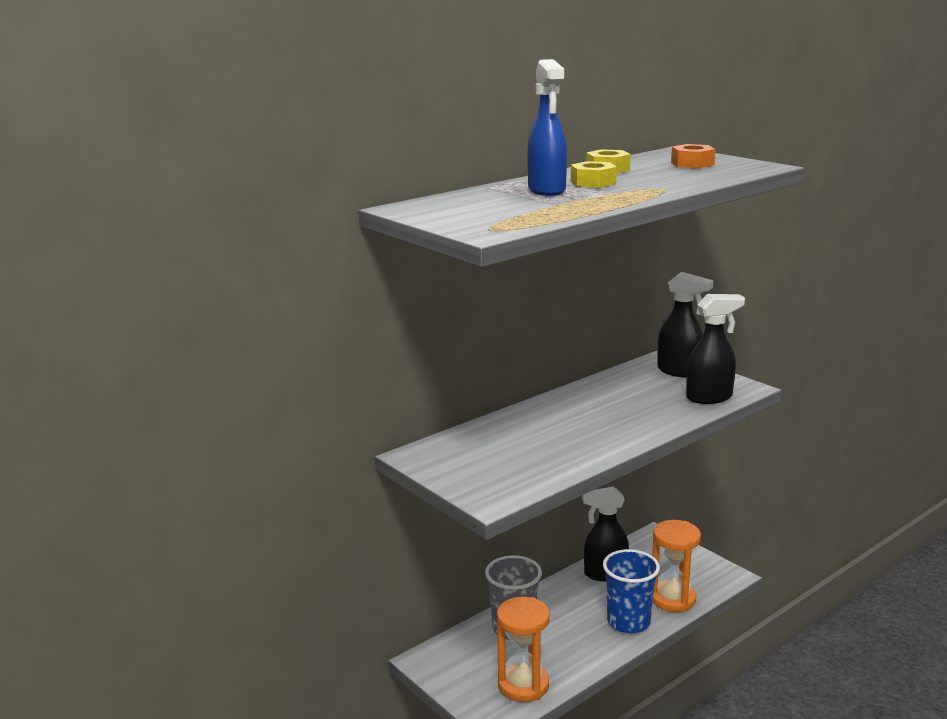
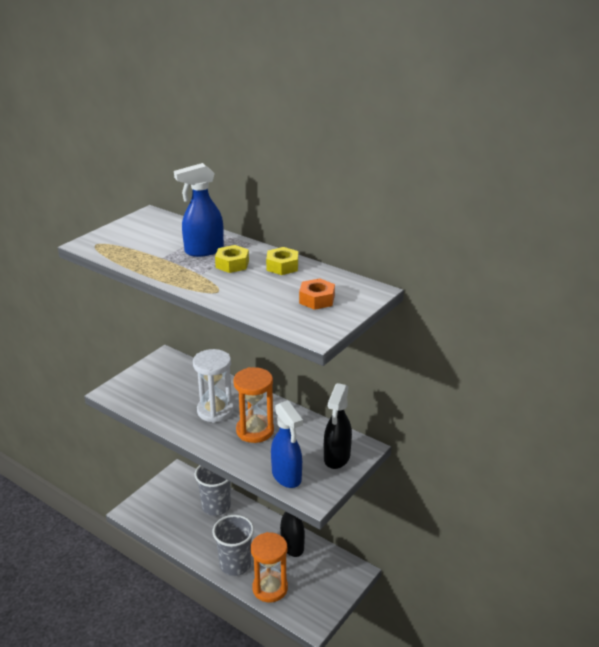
camera: 75 degrees right, 10 degrees up
orange hourglass [497,597,550,702] -> orange hourglass moved to [233,367,274,443]
blue cup [603,549,660,633] -> grey cup [212,515,254,576]
black spray bottle [686,294,745,404] -> blue spray bottle [271,400,303,488]
none -> white hourglass [193,349,234,423]

